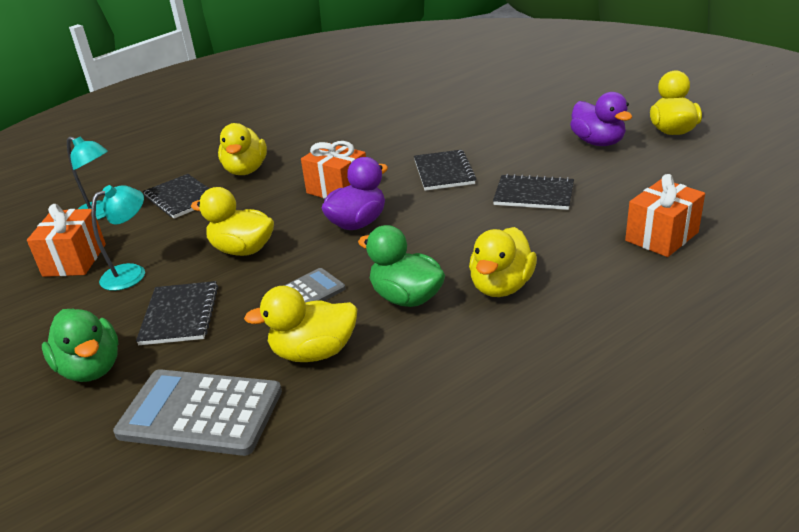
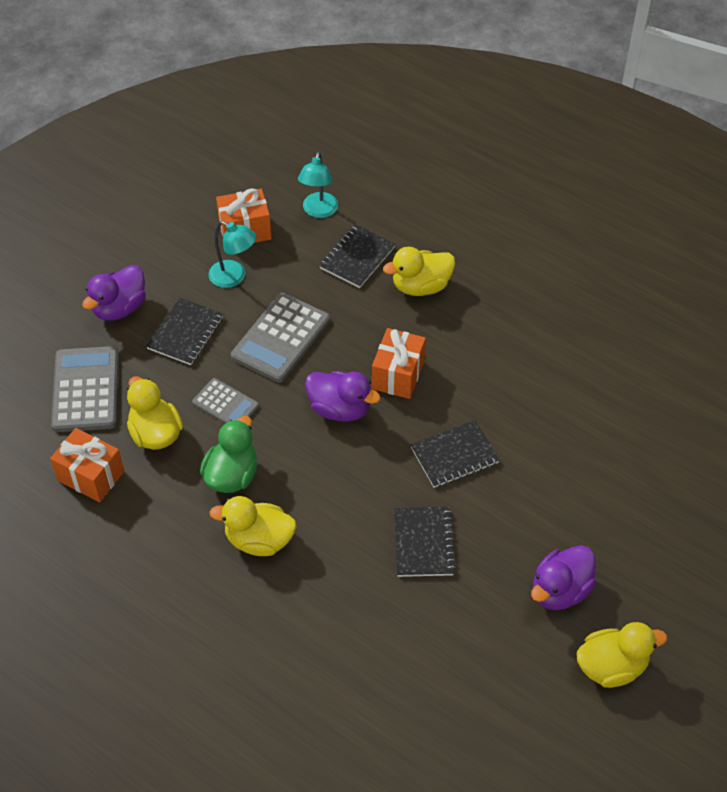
camera: 70 degrees right, 20 degrees up
green duck [42,309,119,382] -> purple duck [82,265,146,321]
black notebook [136,281,218,345] -> black notebook turned 45 degrees counterclockwise [146,298,223,365]
yellow duck [191,187,274,256] -> grey calculator [231,293,330,383]
orange gift [625,174,705,257] -> orange gift moved to [50,428,124,502]

